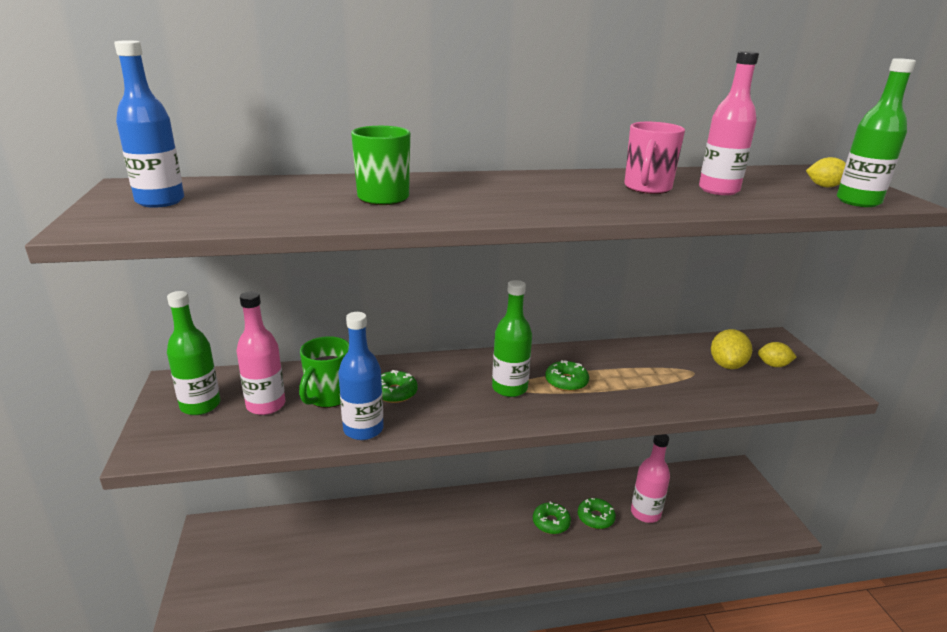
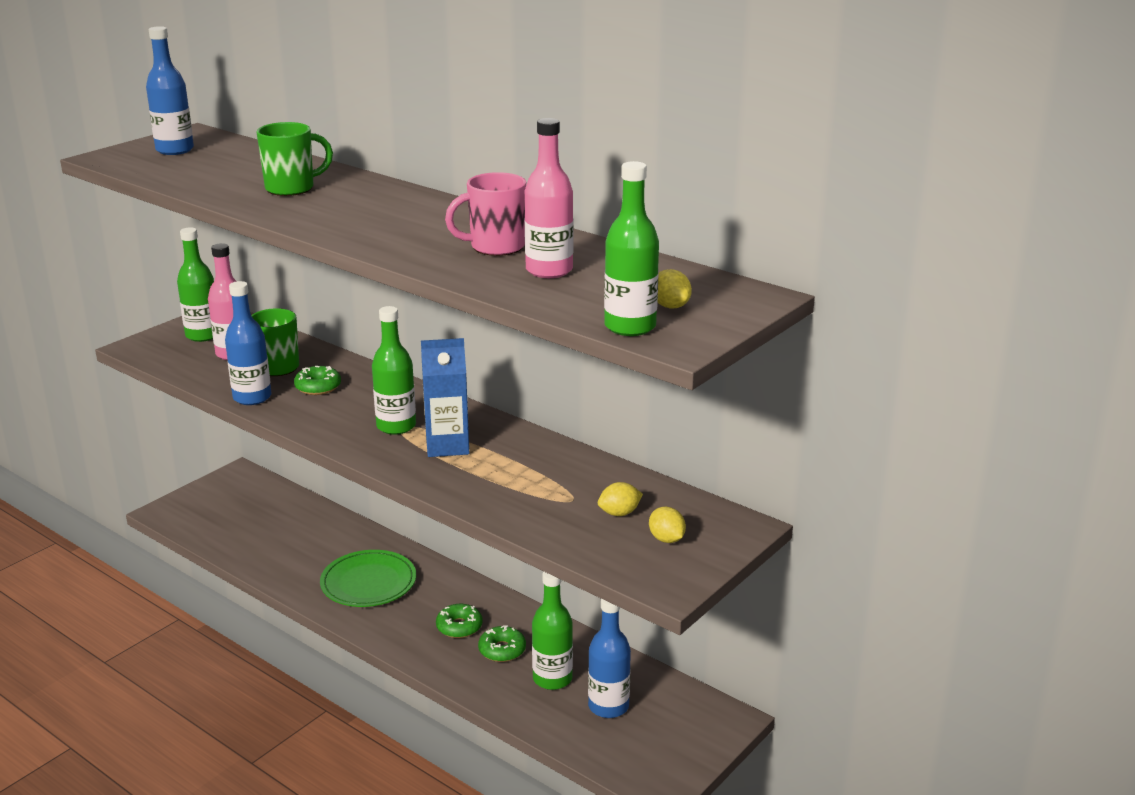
camera: 50 degrees right, 0 degrees up
green donut [545,360,589,391] -> blue carton [421,338,469,457]
pink bottle [631,434,670,523] -> green bottle [532,572,573,690]
yellow lemon [711,329,752,369] -> yellow lemon [598,482,643,516], size x0.66
none -> green plate [320,550,416,607]
none -> blue bottle [588,599,631,718]

